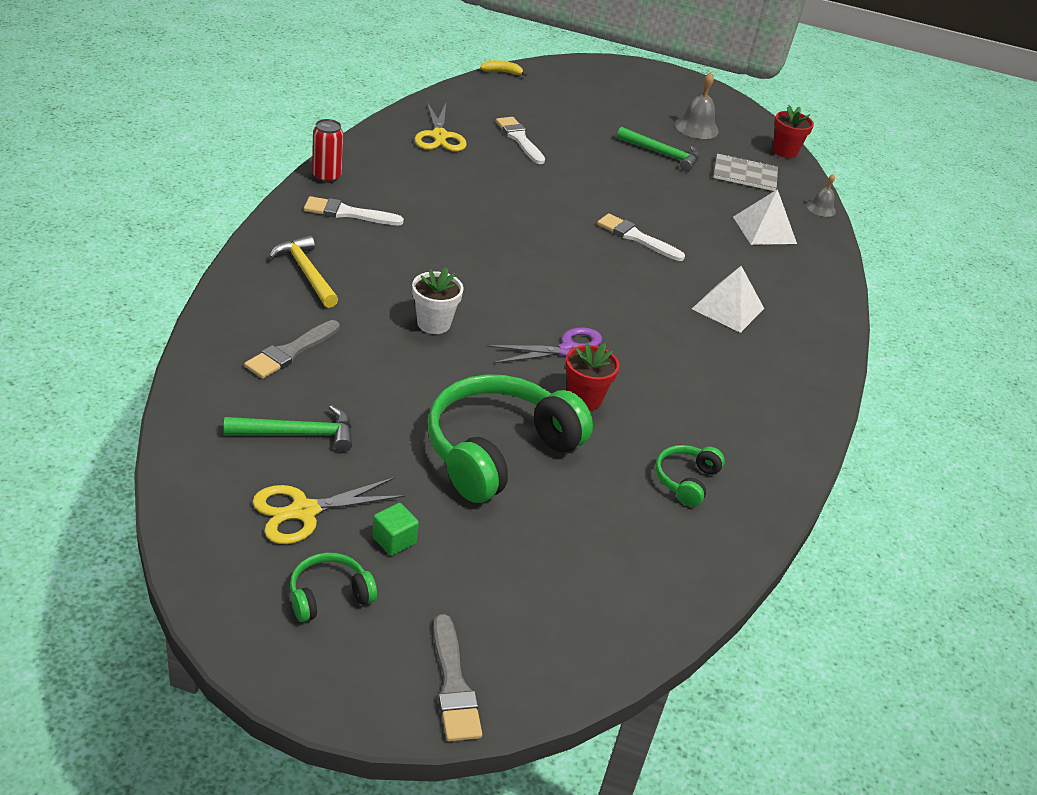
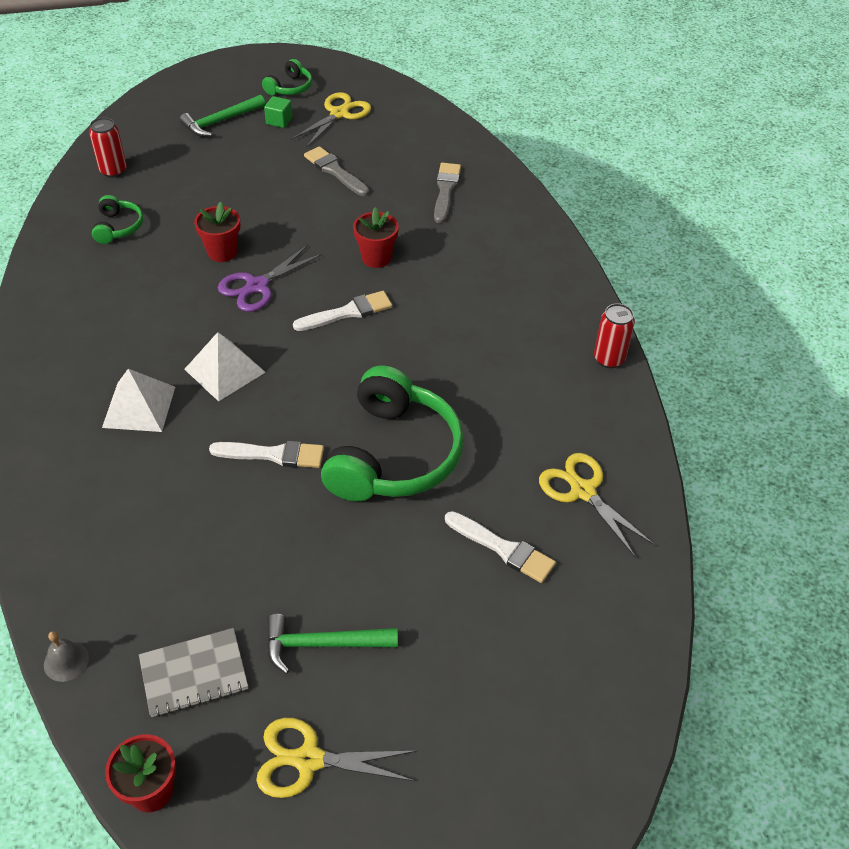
camera: 155 degrees right, 10 degrees up
green hammer [224,405,352,452] -> green hammer moved to [180,95,265,137]
yellow hammer [269,235,338,308] -> none
white brush [304,196,404,225] -> white brush moved to [293,291,392,331]
white flower pot [412,267,463,334] -> red flower pot [353,207,399,268]
green headphones [428,374,593,503] -> green headphones moved to [321,365,464,502]
grey brush [433,614,482,741] -> grey brush moved to [304,146,369,196]
yellow banana [480,60,527,76] -> none
grey bell [675,72,719,139] -> yellow scissors [256,718,417,798]
white pyramid [733,189,797,245] -> white pyramid moved to [184,332,266,402]
none -> red can [89,117,127,178]

